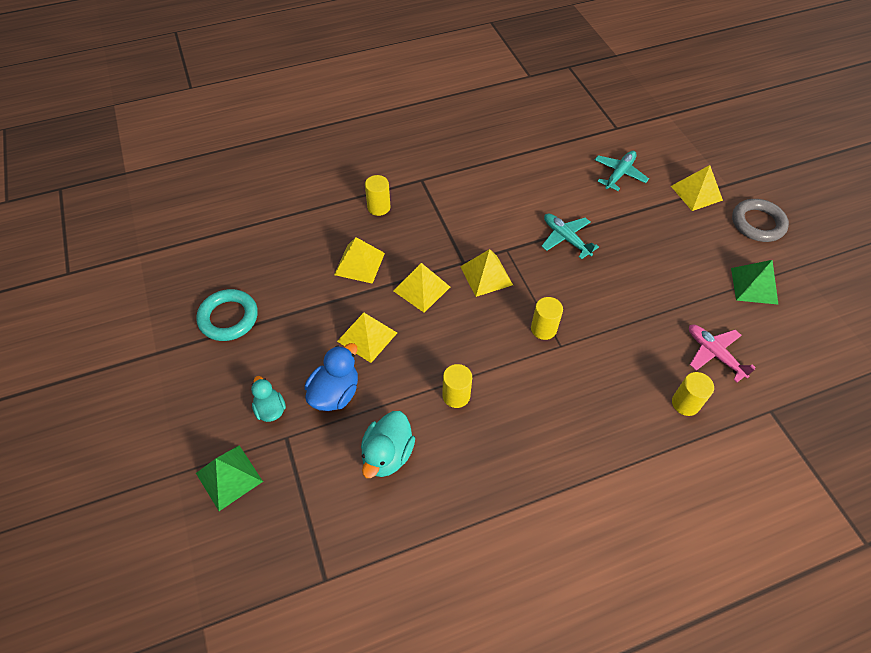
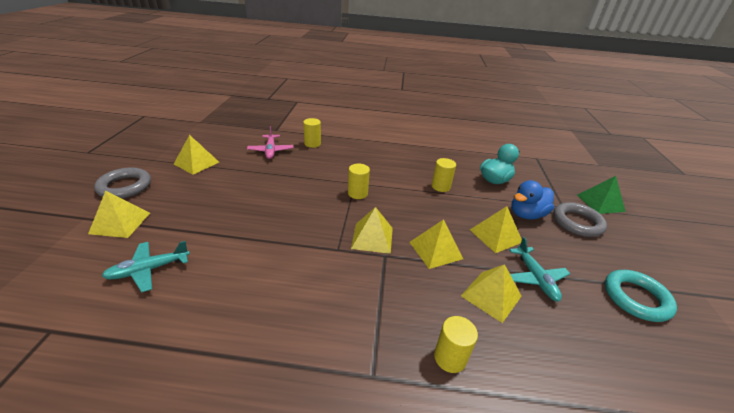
camera: 155 degrees left, 20 degrees down
turquoise duck [251,376,286,422] -> grey ring [553,202,607,237]
turquoise plane [542,213,599,259] -> turquoise plane moved to [509,237,570,301]
green pyramid [731,260,779,305] -> yellow pyramid [174,135,219,175]

